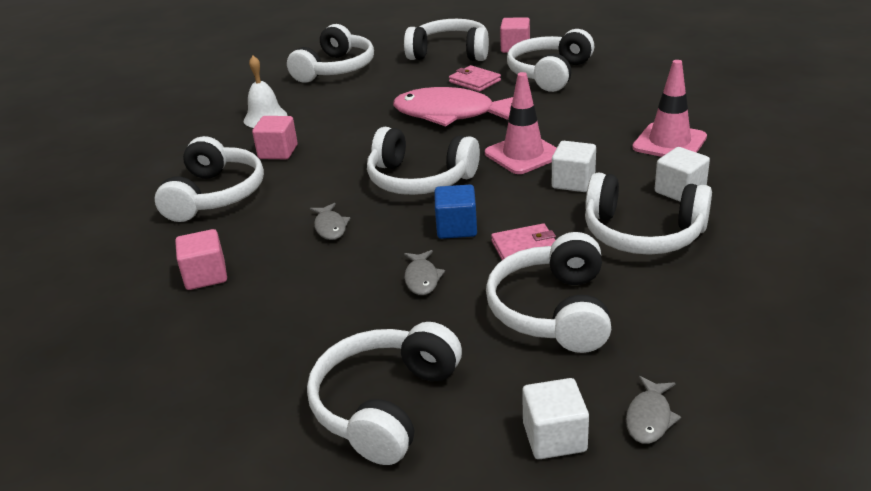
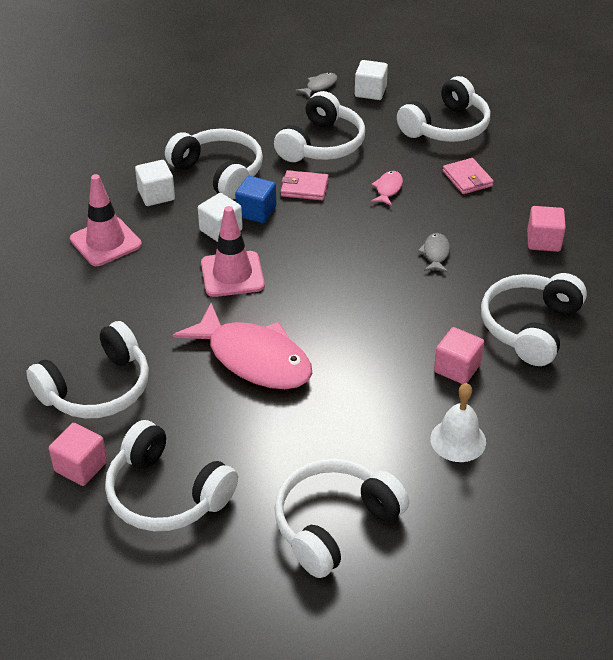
camera: 160 degrees left, 10 degrees up
white headphones [367,127,480,195] -> none
grey fish [404,250,445,295] -> pink fish [371,171,403,206]
blue cube [435,185,477,239] -> blue cube moved to [235,176,276,223]
pink wallet [449,65,501,92] -> pink wallet moved to [443,158,494,194]

